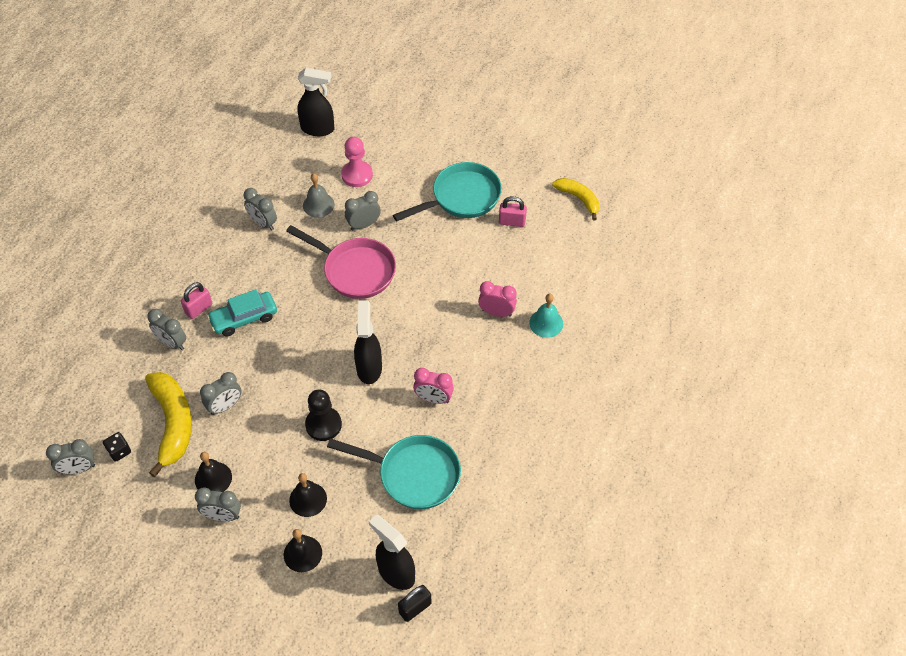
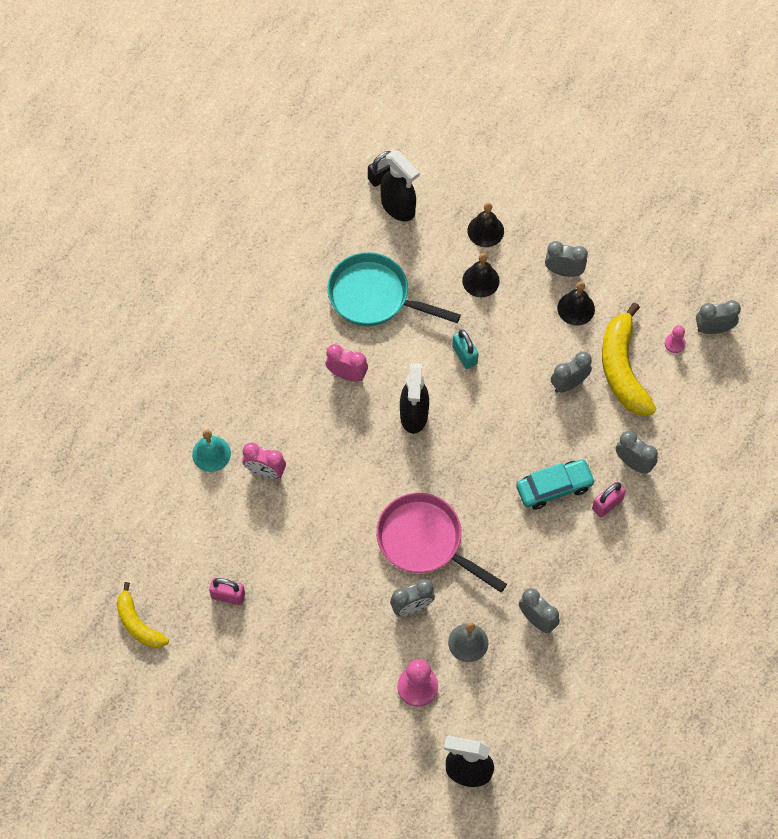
camera: 175 degrees left, 10 degrees up
black dice [103,432,131,462] -> pink pawn [665,325,686,353]
black pawn [305,389,342,441] -> turquoise padlock [452,329,479,369]
turquoise pan [393,162,502,221] -> none

